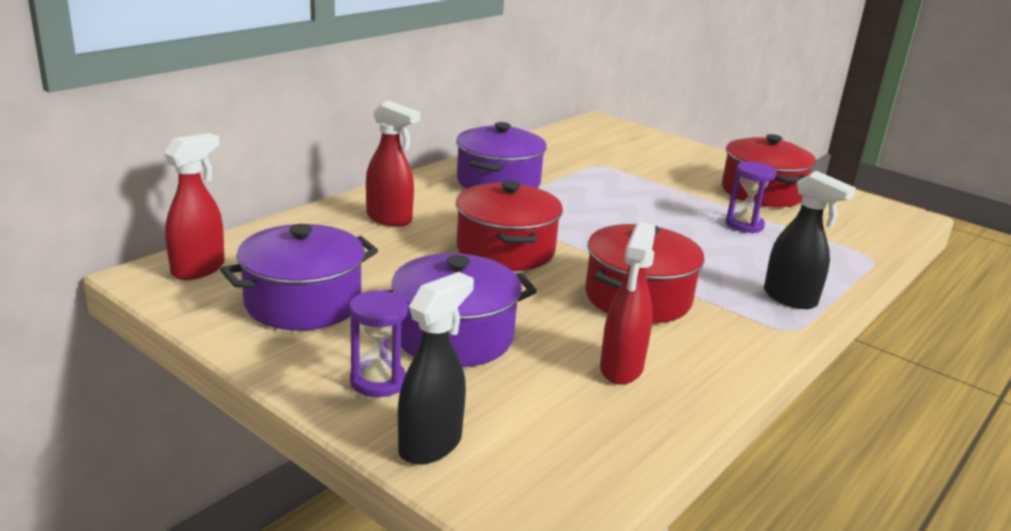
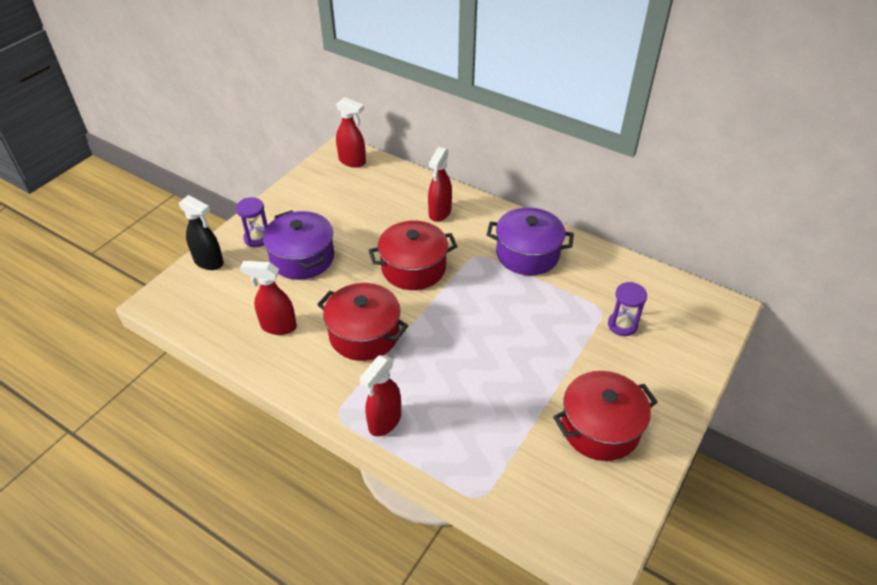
camera: 85 degrees right, 20 degrees up
purple pot [220,224,378,330] -> none
purple hourglass [726,161,776,233] -> purple hourglass moved to [608,282,647,336]
black spray bottle [764,171,856,309] -> red spray bottle [360,355,401,436]

